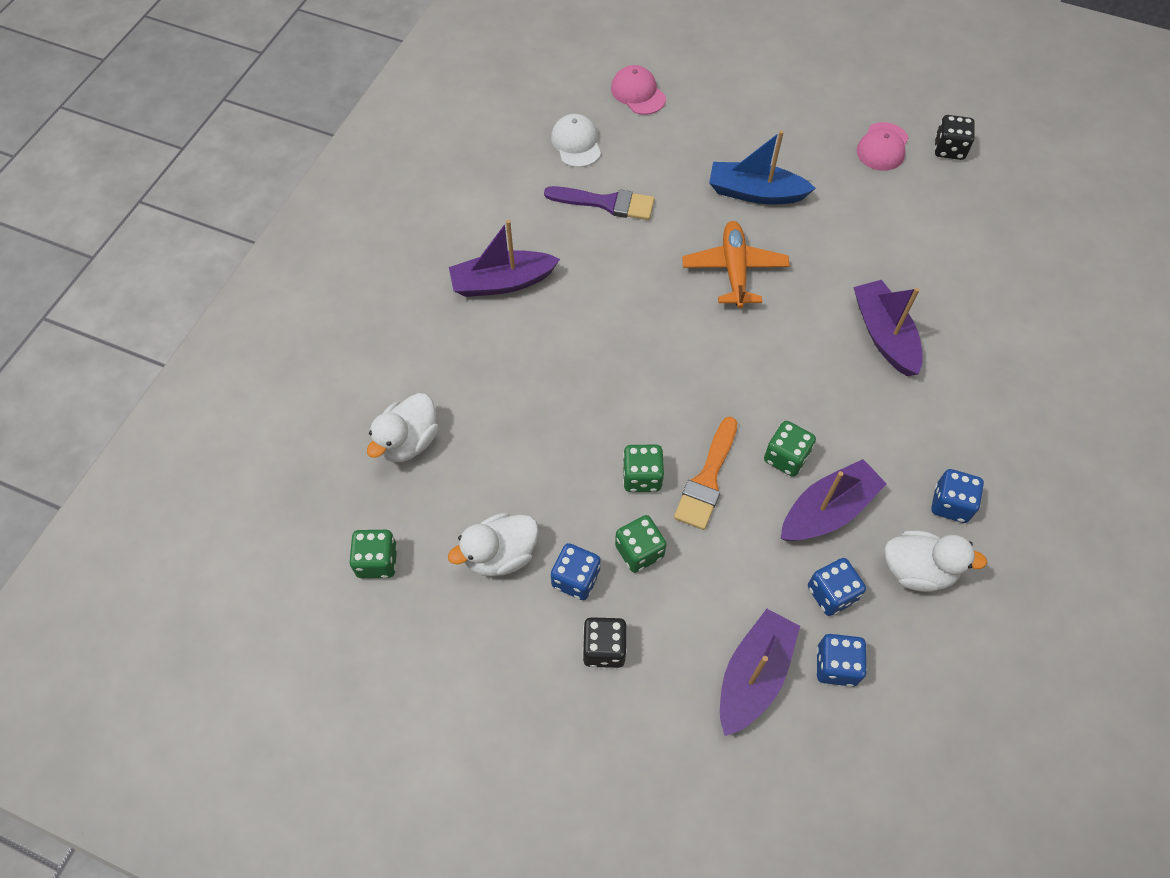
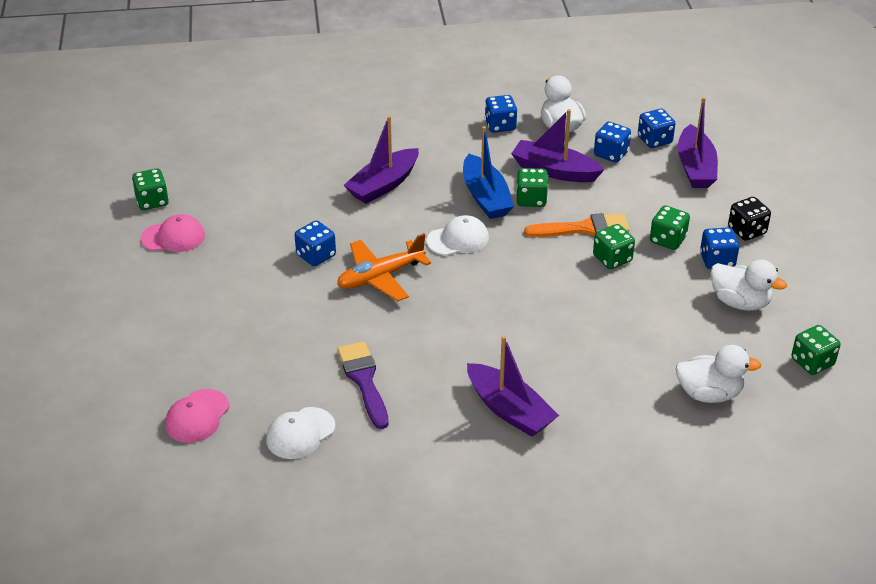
camera: 120 degrees left, 20 degrees down
blue boat [709,130,816,204] -> blue boat moved to [463,126,514,219]
purple boat [720,609,800,736] -> purple boat turned 90 degrees counterclockwise [678,97,718,188]
black dice [935,115,975,160] -> green dice [132,168,169,210]
none -> blue dice [295,220,336,266]
none -> white cap [426,215,489,256]

